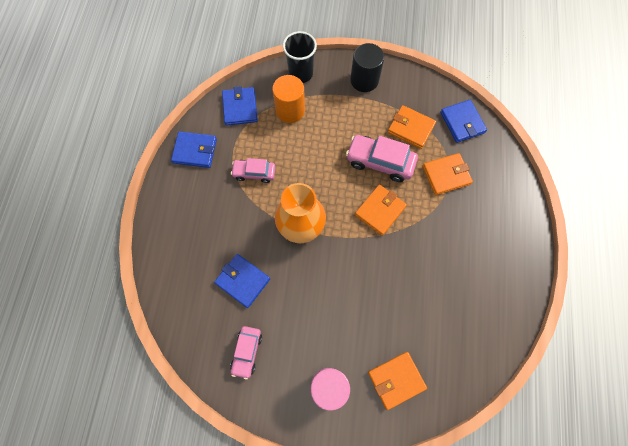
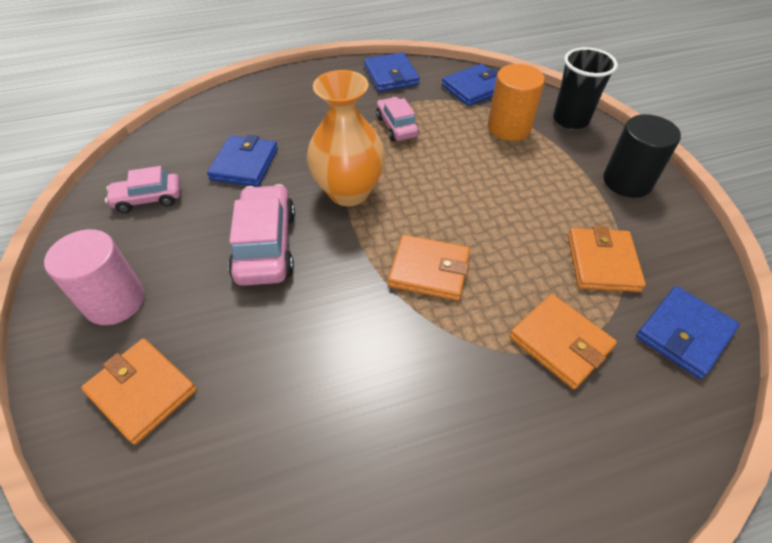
camera: 65 degrees right, 20 degrees down
pink car [346,135,418,182] -> pink car moved to [228,184,295,286]

